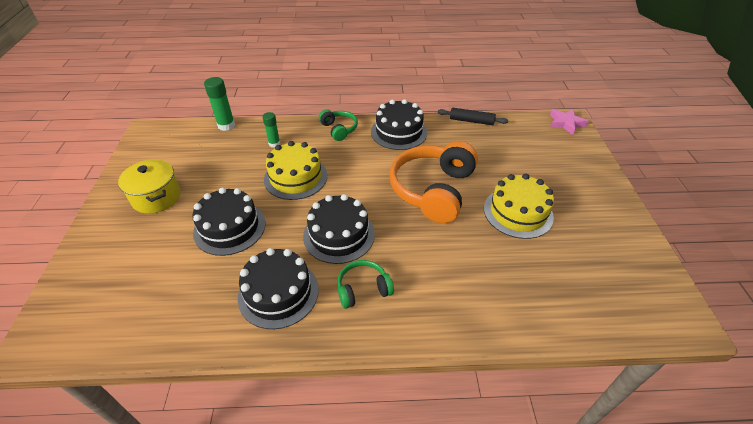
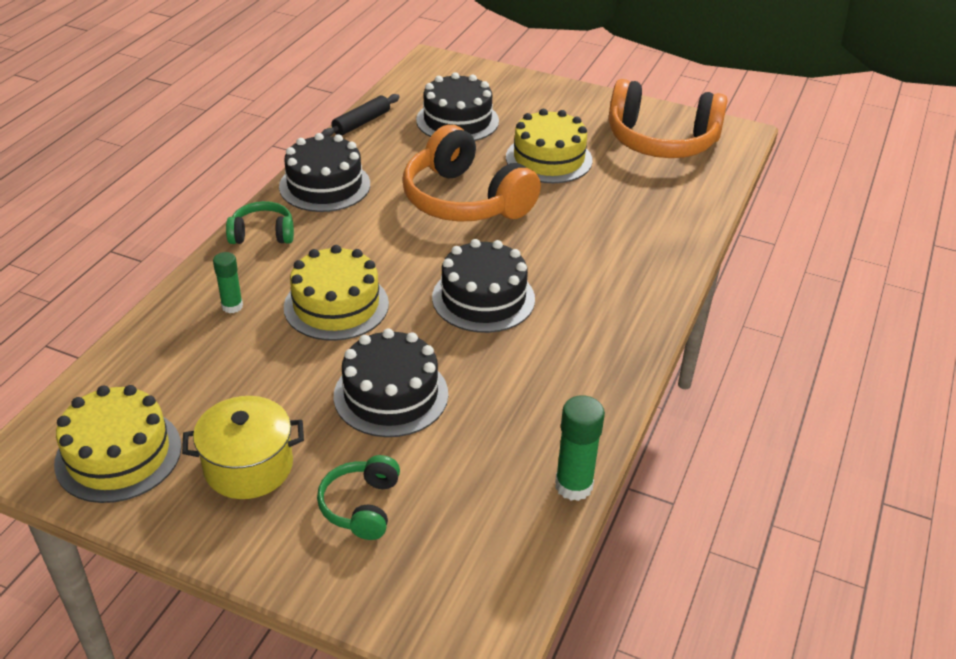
camera: 65 degrees left, 5 degrees down
green glue stick [204,77,235,131] -> green glue stick moved to [555,395,605,501]
black cake [238,248,319,329] -> black cake moved to [416,72,499,141]
green headphones [337,260,394,309] -> green headphones moved to [317,455,400,540]
pink star [550,109,588,135] -> none
none -> yellow cake [54,385,182,503]
none -> orange headphones [609,79,728,158]

